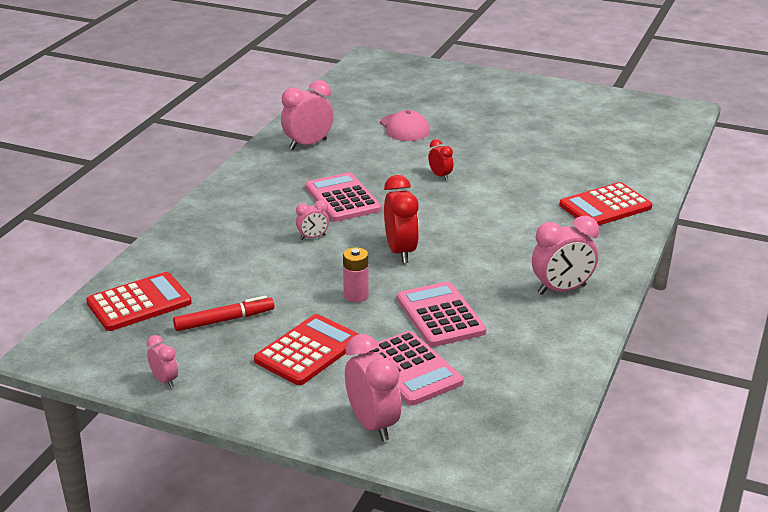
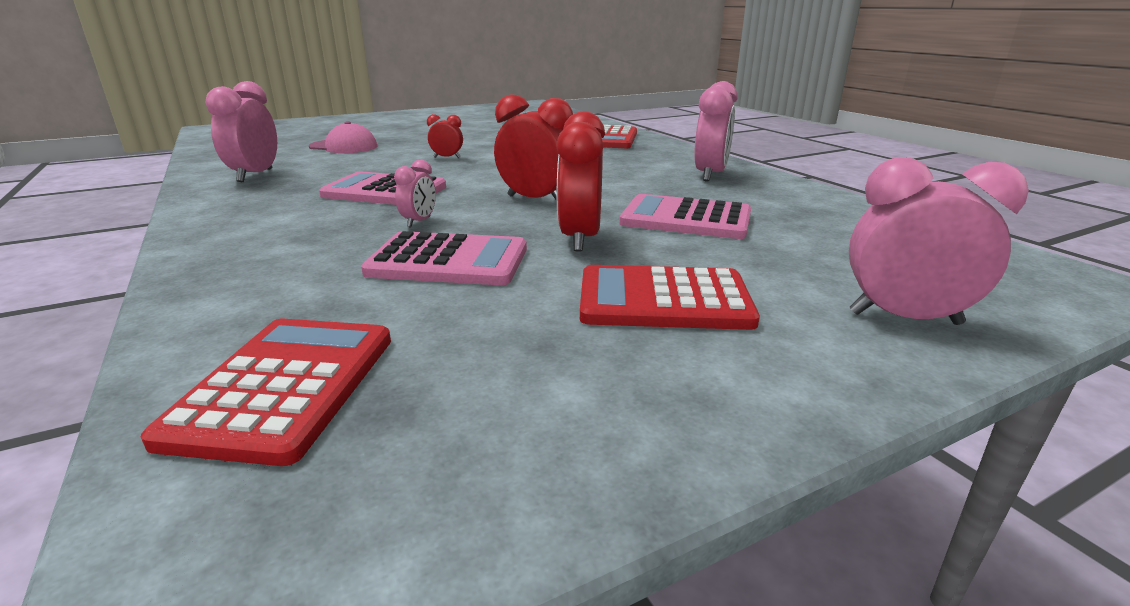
camera: 50 degrees left, 5 degrees down
pink clock [147,335,178,388] -> none
red marker [173,295,275,331] -> none
red calculator [254,314,359,385] -> red calculator turned 75 degrees counterclockwise [580,265,760,330]
pink battery [343,247,369,303] -> red clock [556,111,605,252]
pink calculator [359,331,464,406] -> pink calculator moved to [361,231,527,285]

